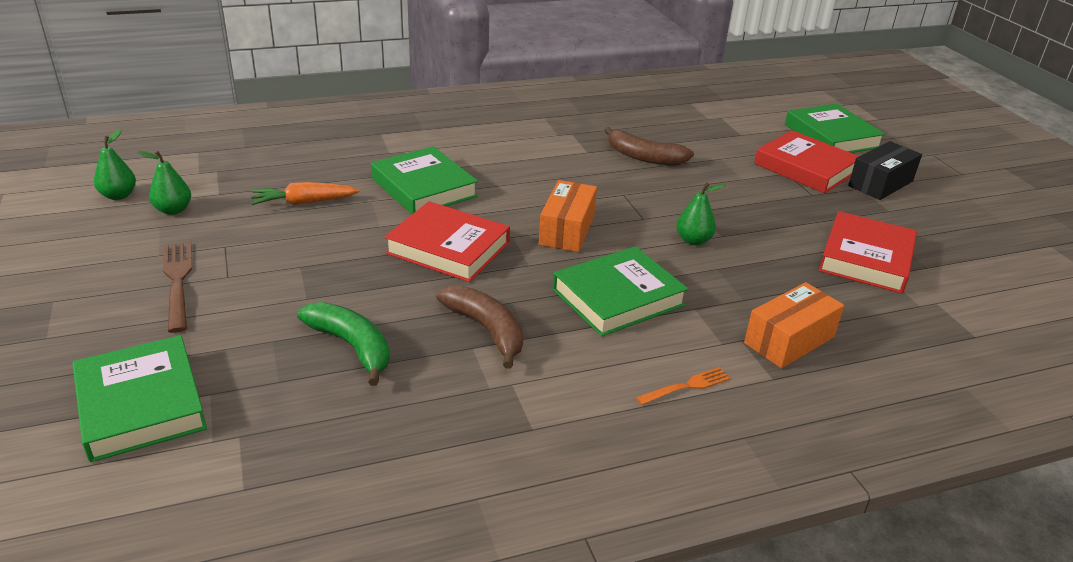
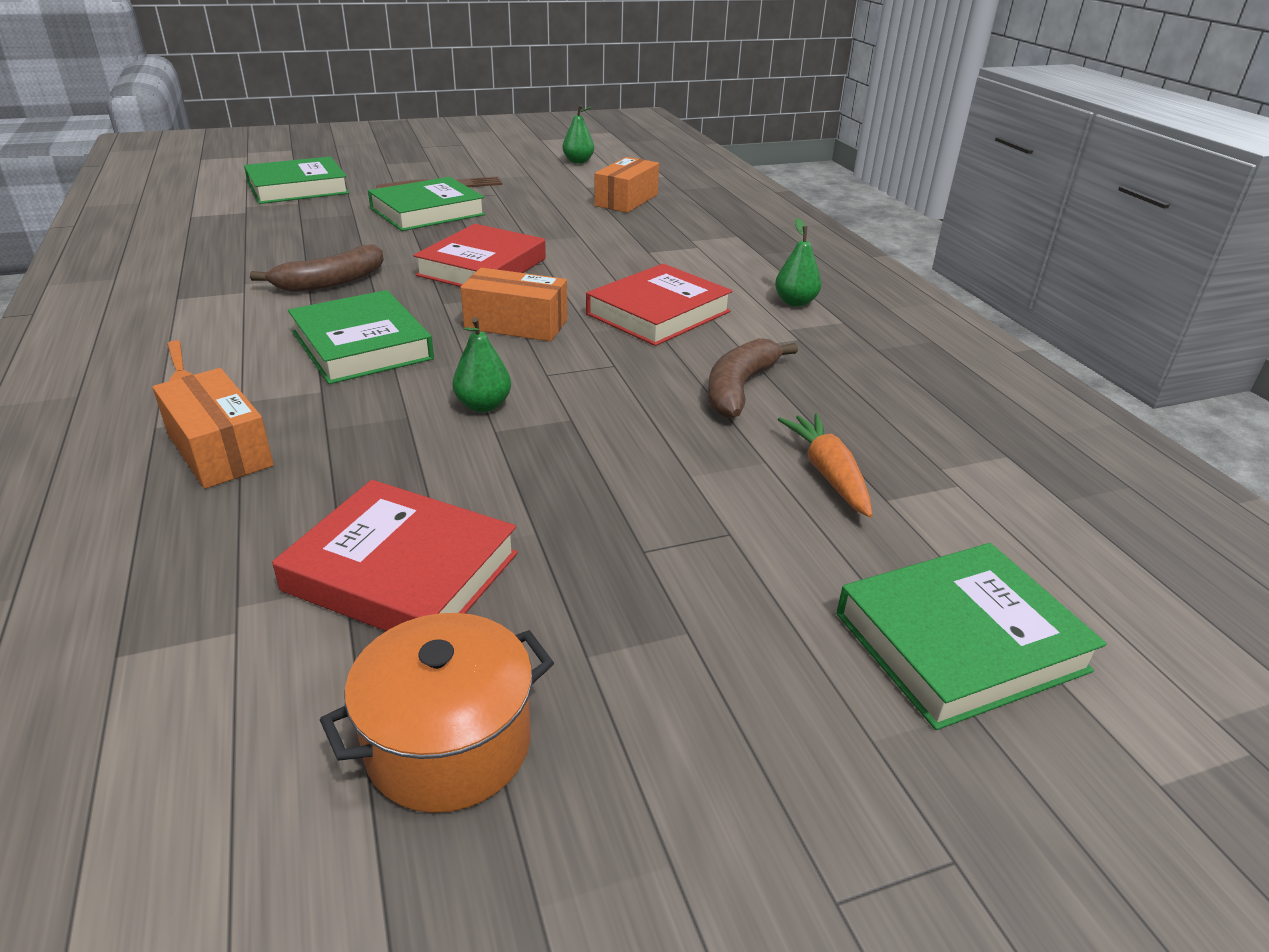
camera: 90 degrees right, 0 degrees up
green pear [138,151,191,215] -> green pear moved to [775,218,822,307]
orange carrot [251,182,360,205] -> orange carrot moved to [778,413,872,518]
green banana [297,302,390,386] -> none
green book [371,146,478,214] -> green book moved to [368,177,486,231]
red book [754,130,859,193] -> red book moved to [586,264,733,346]
black box [848,141,922,200] -> none
none -> orange pot [320,613,554,813]
none -> orange box [594,157,659,213]

